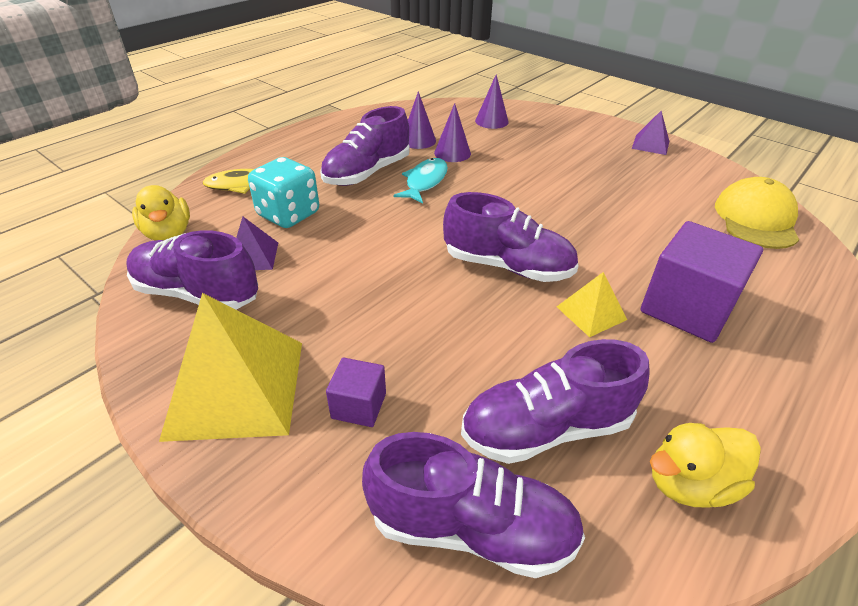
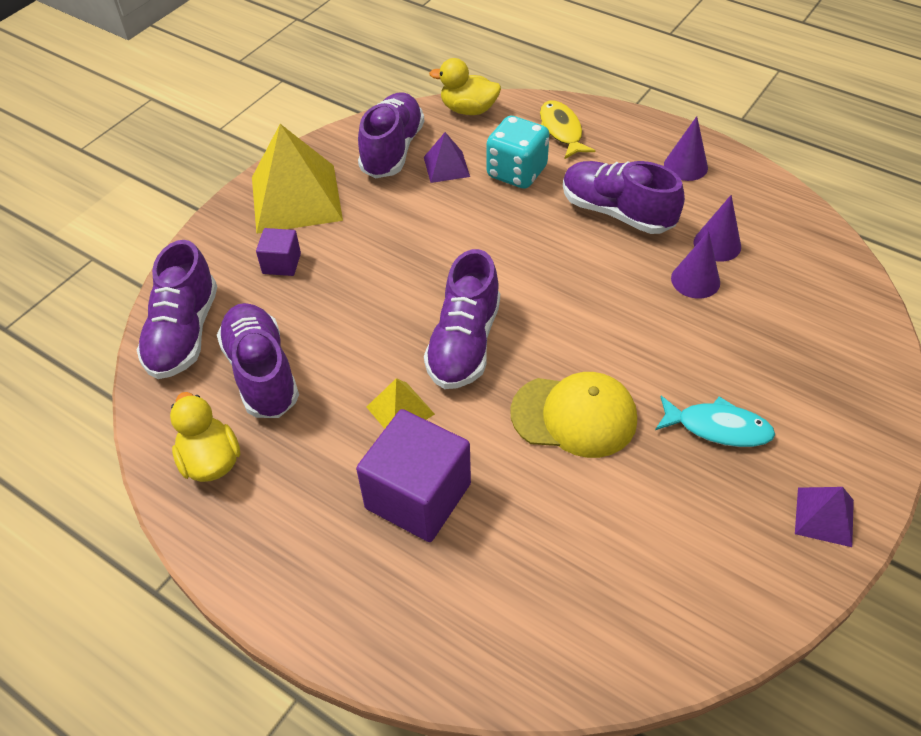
camera: 85 degrees right, 10 degrees up
yellow duck [132,185,190,241] -> yellow duck turned 45 degrees clockwise [429,58,501,115]
turquoise fish [393,158,448,204] -> turquoise fish moved to [655,396,775,447]
purple cone [475,75,509,129] -> purple cone moved to [664,116,708,181]
yellow cap [715,177,799,249] -> yellow cap moved to [510,372,637,458]

